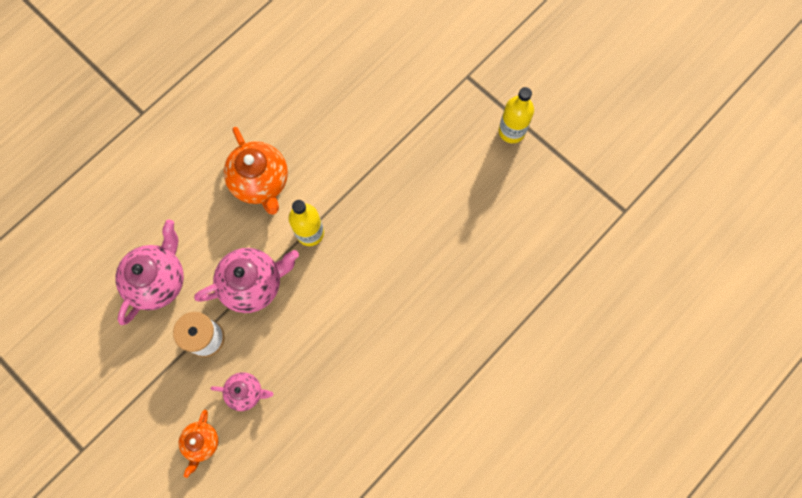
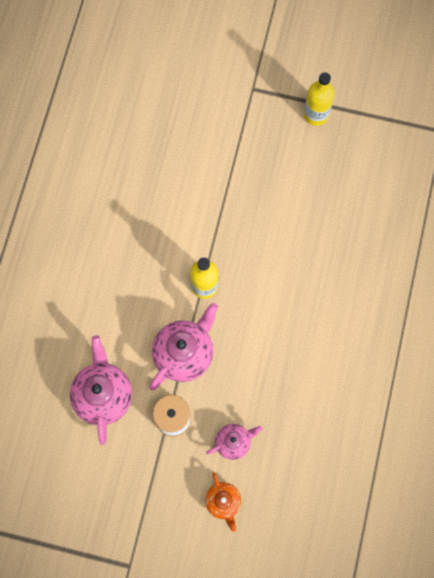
camera: 30 degrees left, 0 degrees up
orange teapot [223,127,288,215] -> none

